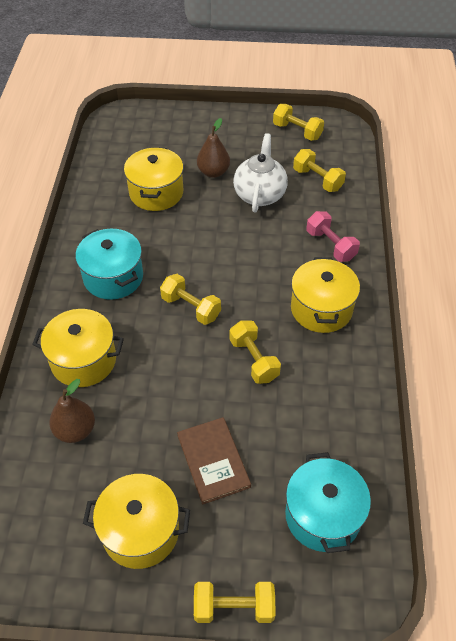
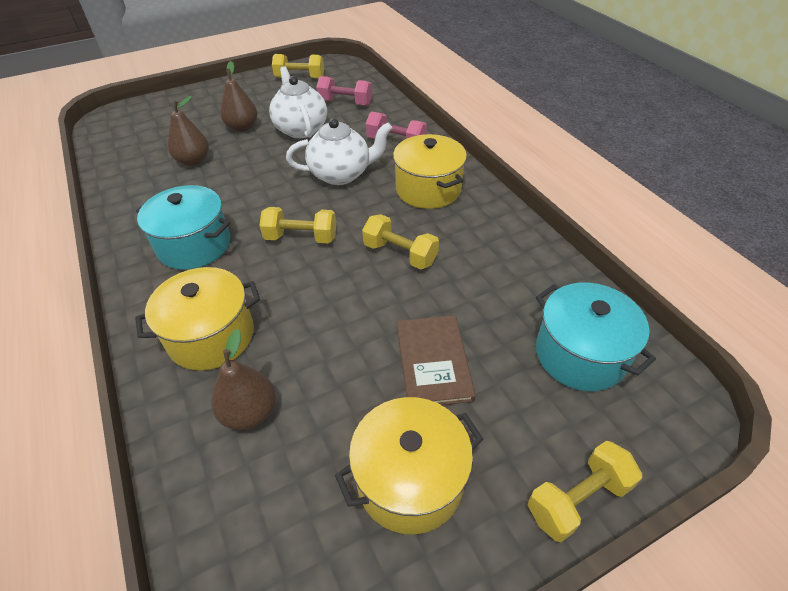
camera: 30 degrees left, 5 degrees down
yellow pot [124,147,183,211] -> brown pear [168,96,209,166]
brown book [177,417,251,505] -> brown book turned 45 degrees clockwise [397,315,476,405]
yellow dumbbell [293,149,346,192] -> pink dumbbell [316,76,372,106]
none -> white teapot [286,118,392,185]

